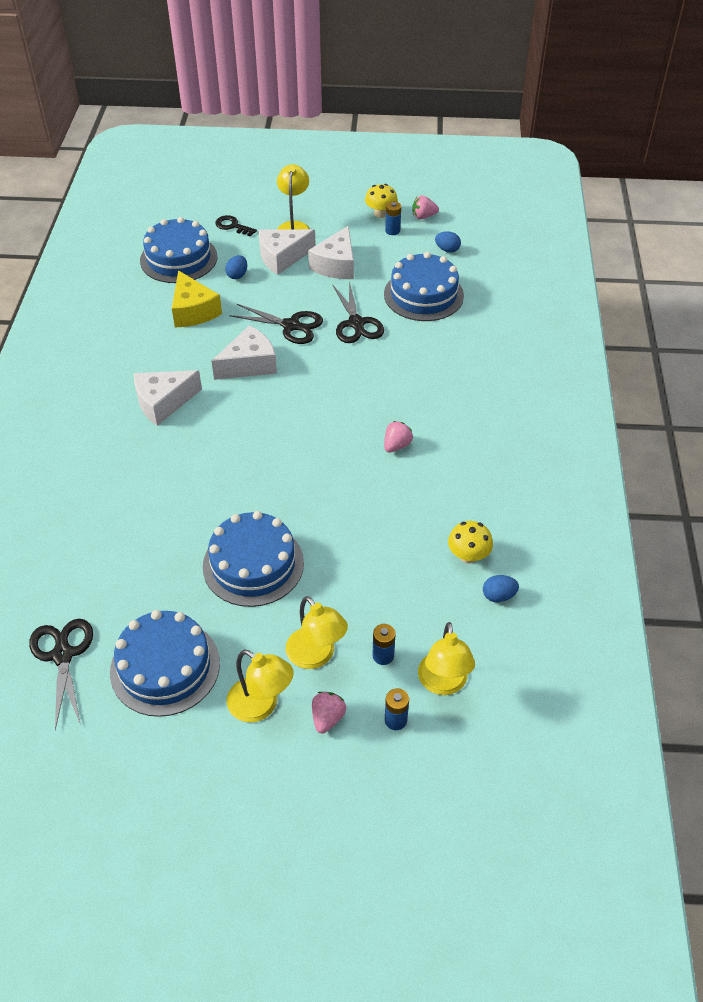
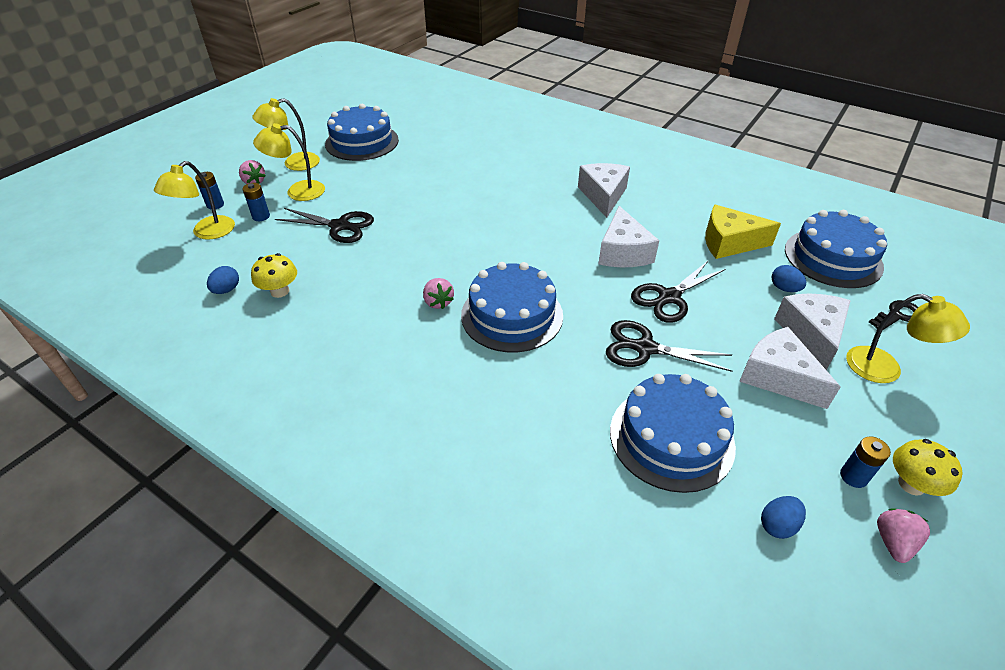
camera: 120 degrees right, 5 degrees down
black scissors [29,619,93,730] -> black scissors moved to [275,208,374,243]
blue cake [203,511,304,607] -> blue cake moved to [461,262,563,352]
yellow lamp [418,622,475,695] -> yellow lamp turned 90 degrees counterclockwise [154,161,235,240]

